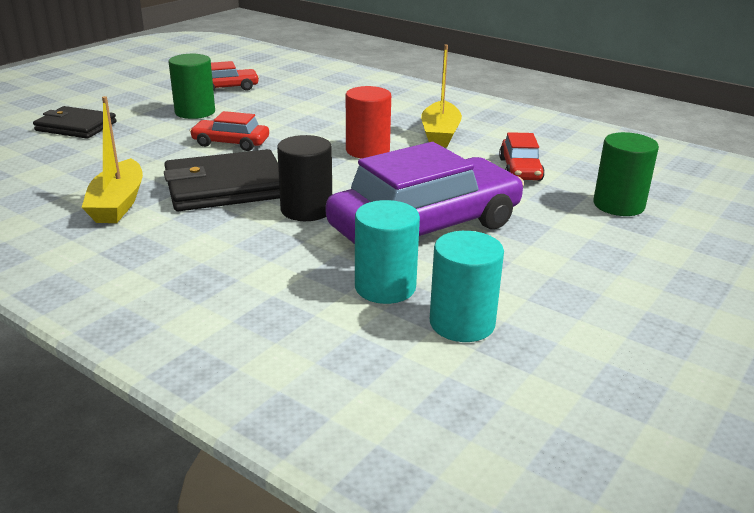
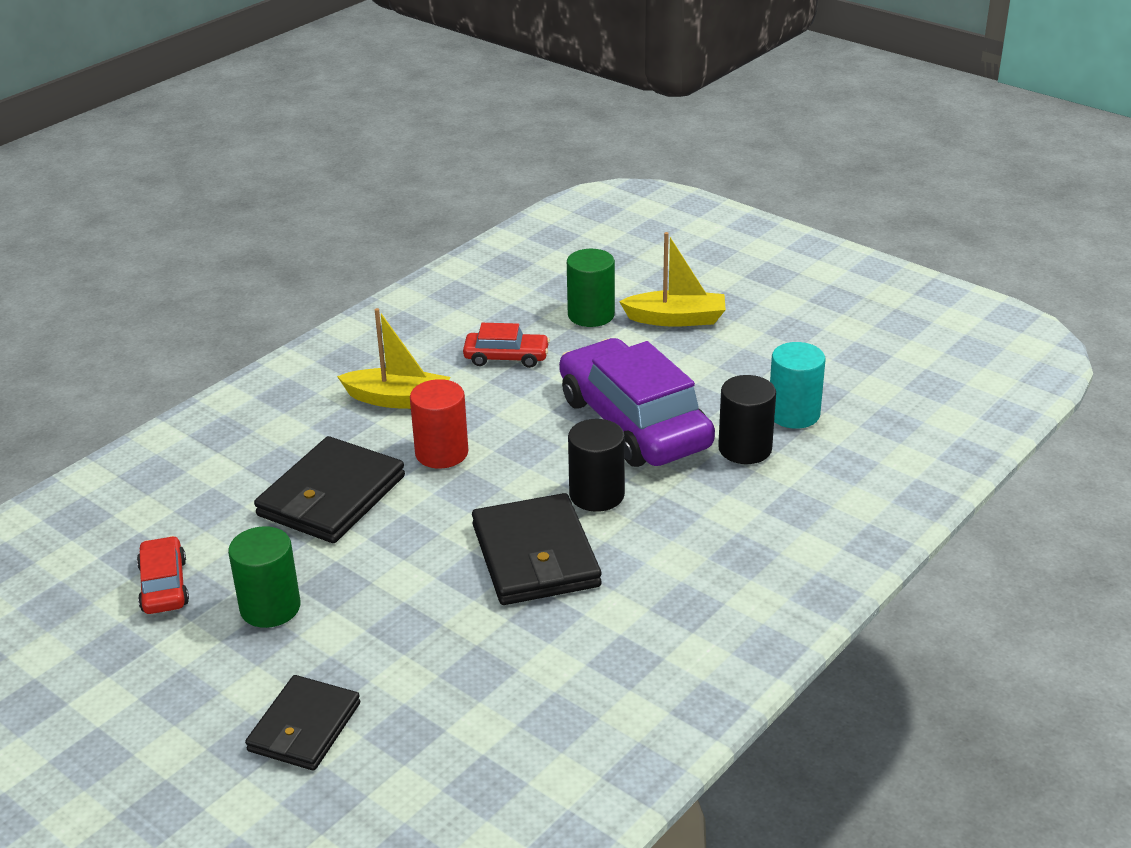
camera: 85 degrees left, 5 degrees up
yellow boat [82,96,143,223] -> yellow boat moved to [619,232,726,327]
red car [190,111,269,151] -> none
turquoise cylinder [355,200,420,304] -> black cylinder [718,375,776,464]
none -> black wallet [254,436,405,543]

